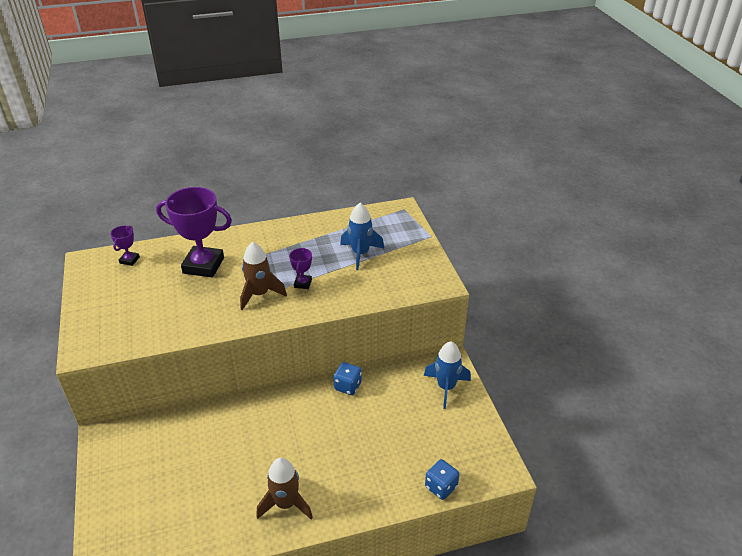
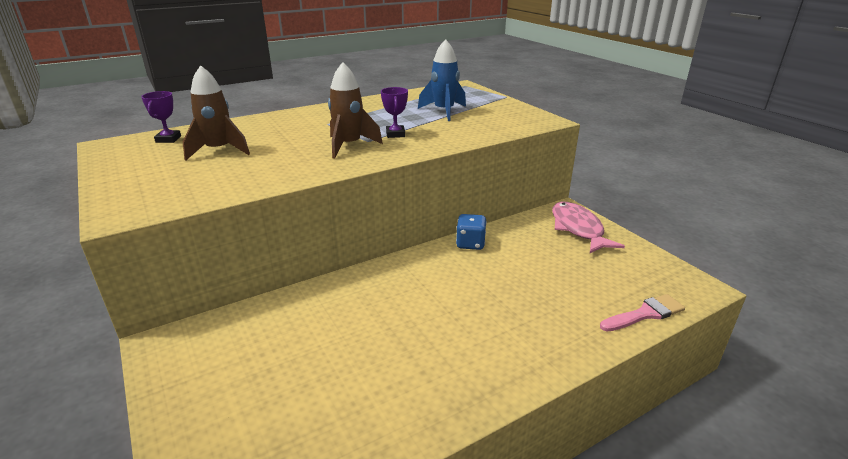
camera: 15 degrees left, 10 degrees down
purple trophy [156,187,232,277] -> none
brown rocket [256,458,313,519] -> brown rocket moved to [183,65,250,161]
blue rocket [424,341,471,409] -> pink fish [552,202,625,253]
blue dice [425,459,460,500] -> pink brush [600,294,685,331]

